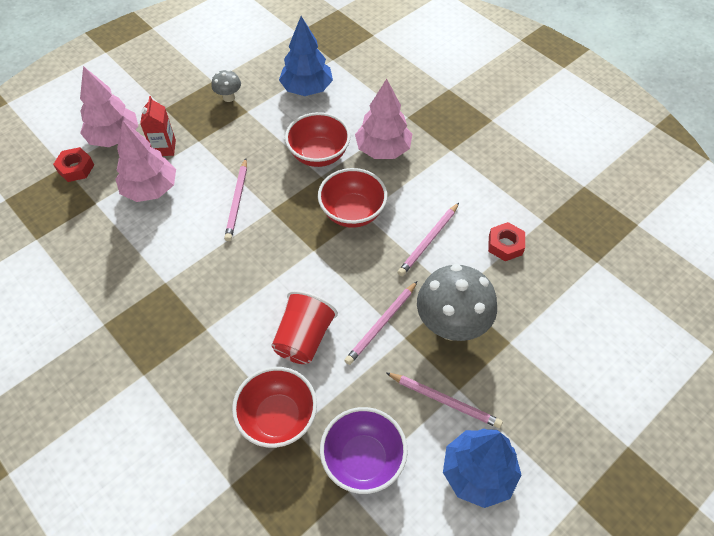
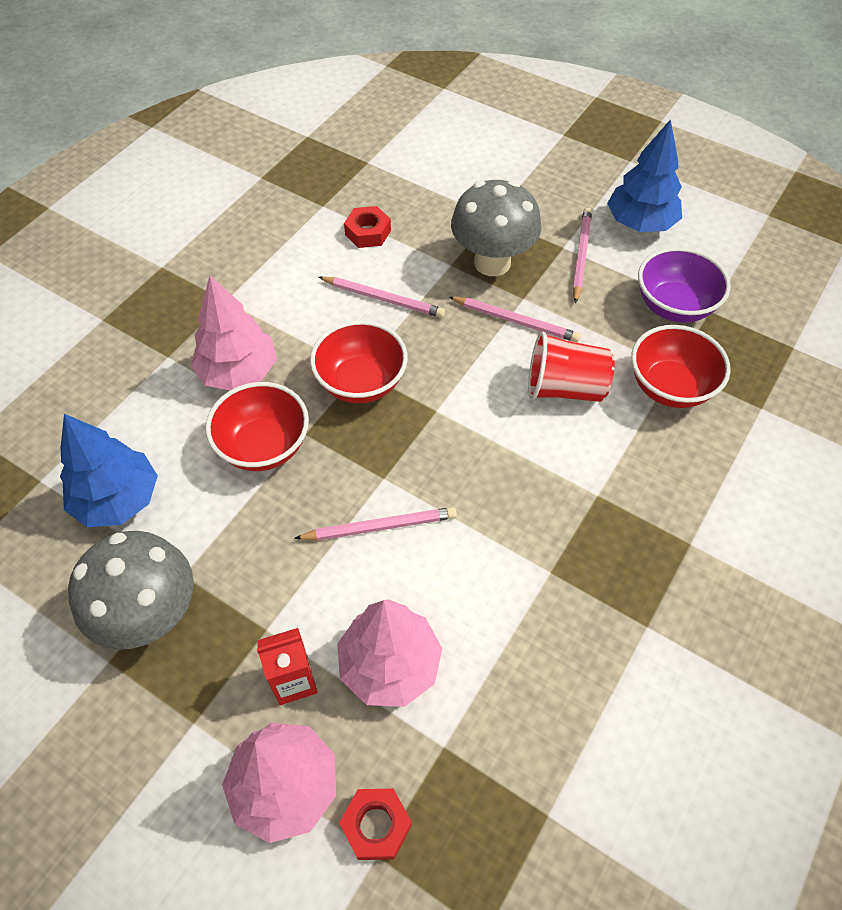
camera: 105 degrees left, 0 degrees up
grey mushroom [211,70,241,102] -> grey mushroom [68,531,194,649], size x2.09

